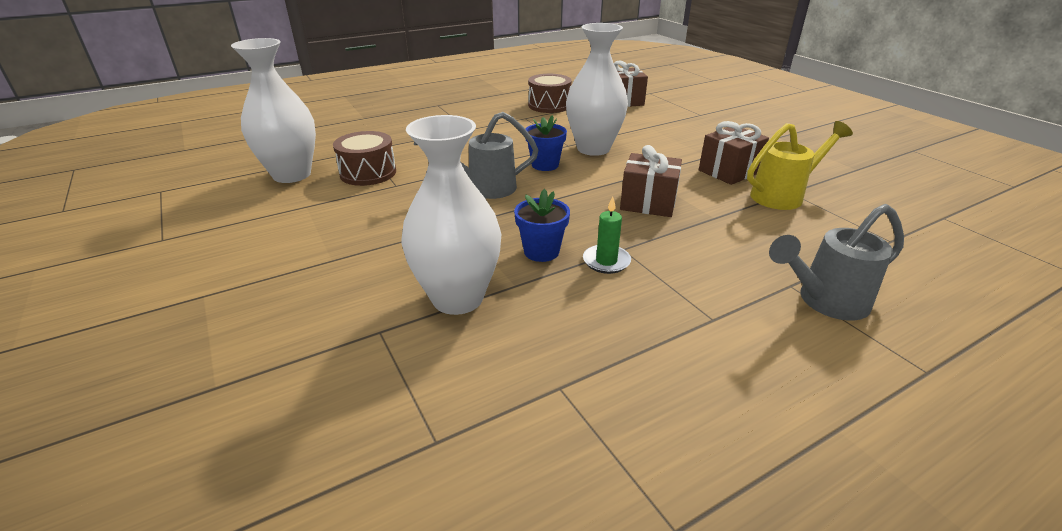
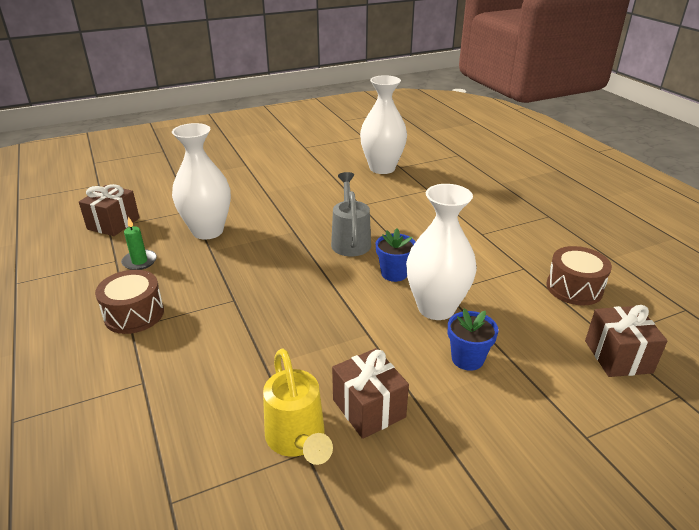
camera: 95 degrees right, 0 degrees up
brown drum [333,131,396,186] -> brown drum moved to [95,270,164,334]
blue flower pot [514,189,570,262] -> blue flower pot moved to [448,309,499,371]
green candle [583,196,631,274] -> green candle moved to [121,217,157,270]
brown gift [620,145,682,217] -> brown gift moved to [79,184,139,236]
grey watering can [769,204,904,320] -> none

